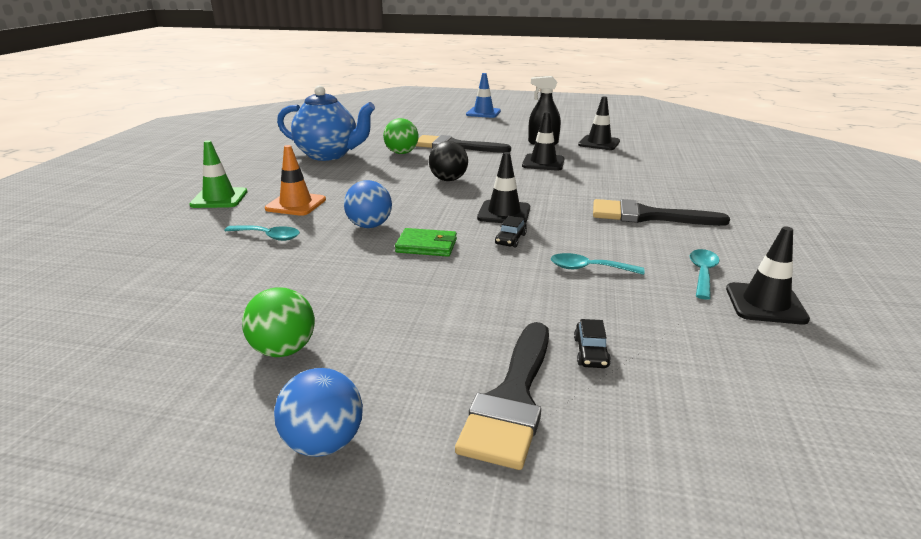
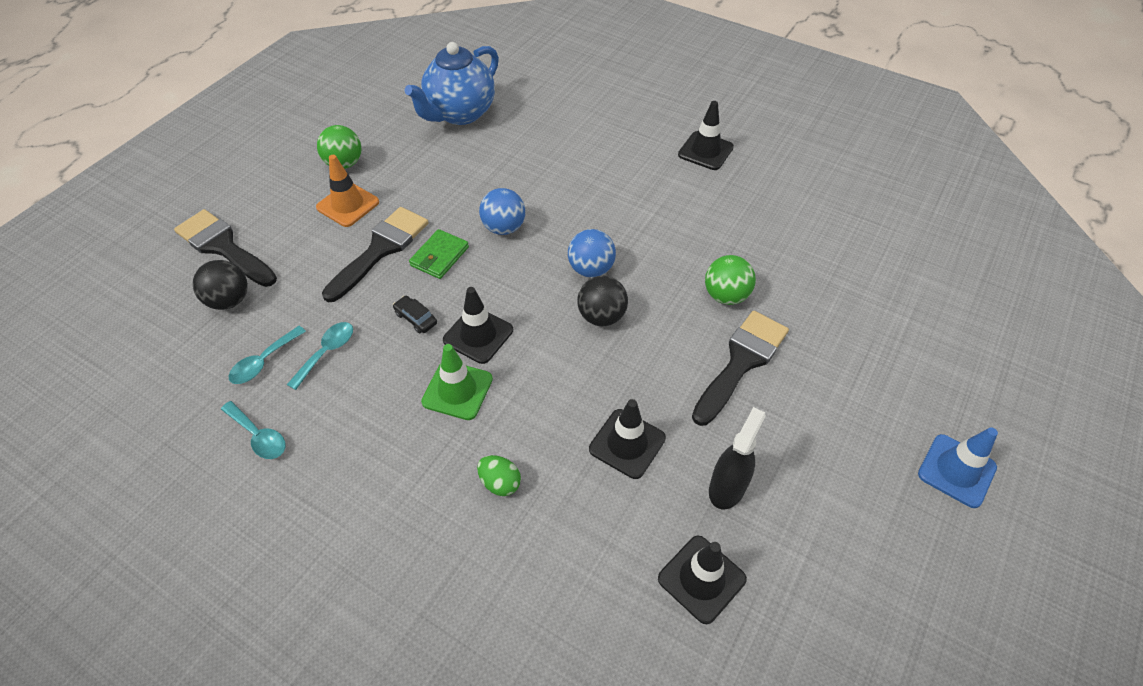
camera: 110 degrees right, 25 degrees up
green traffic cone [189,140,247,208] -> green traffic cone moved to [421,344,493,420]
turquoise spoon [224,226,300,241] -> turquoise spoon moved to [229,326,306,384]
orange traffic cone [265,145,326,216] -> orange traffic cone moved to [316,155,379,227]
blue ball [274,368,363,457] -> blue ball moved to [568,229,616,278]
blue teapot [277,86,375,161] -> blue teapot moved to [405,42,499,125]
black car [574,319,611,368] -> black ball [193,260,248,310]
black brush [593,199,730,226] -> black brush moved to [322,207,429,302]
black traffic cone [726,227,810,325] -> black traffic cone moved to [678,101,734,170]
none -> green egg [477,455,521,496]

